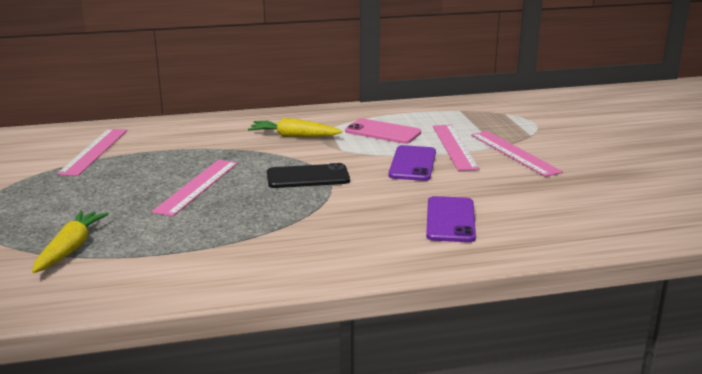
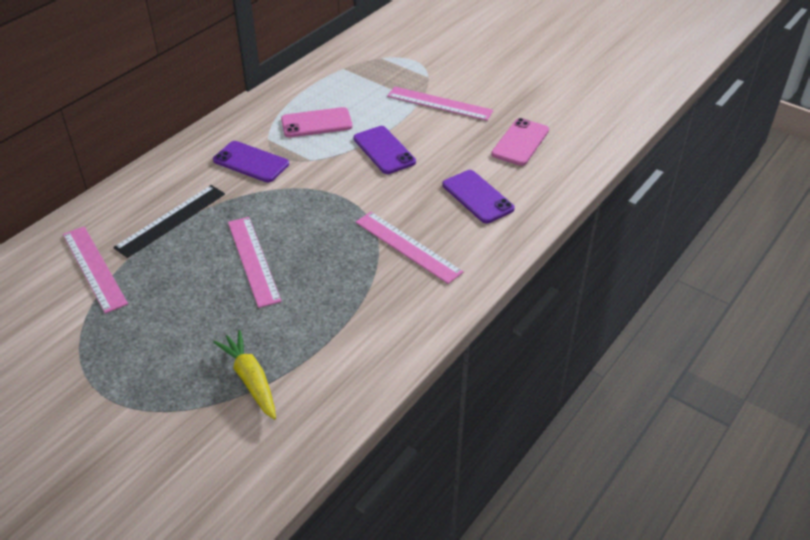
camera: 40 degrees left, 20 degrees up
yellow carrot [248,118,342,137] -> purple phone [213,141,289,182]
black phone [267,163,350,188] -> none
pink ruler [433,125,480,171] -> pink ruler moved to [356,212,464,284]
none -> black ruler [113,185,225,258]
none -> pink phone [491,118,549,166]

